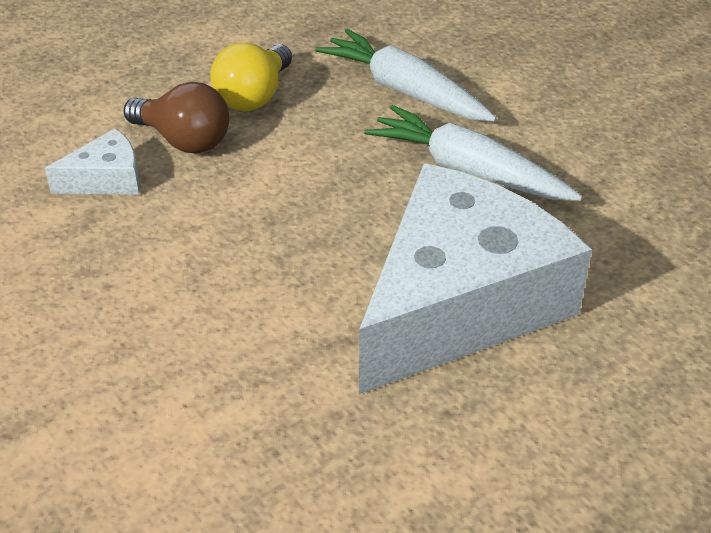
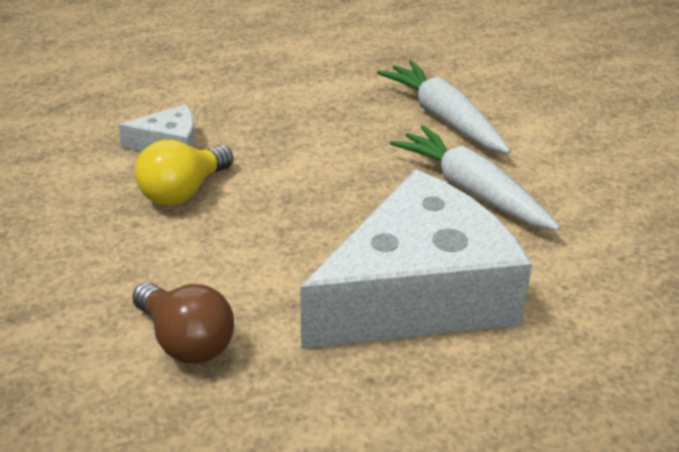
camera: 15 degrees right, 5 degrees down
brown light bulb [124,82,229,153] -> brown light bulb moved to [132,282,234,364]
yellow light bulb [210,43,292,111] -> yellow light bulb moved to [135,139,233,206]

